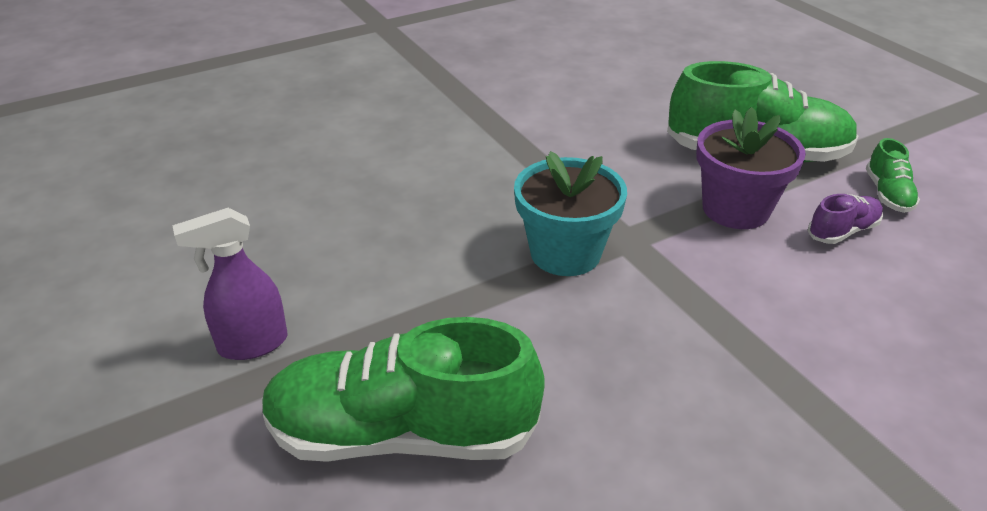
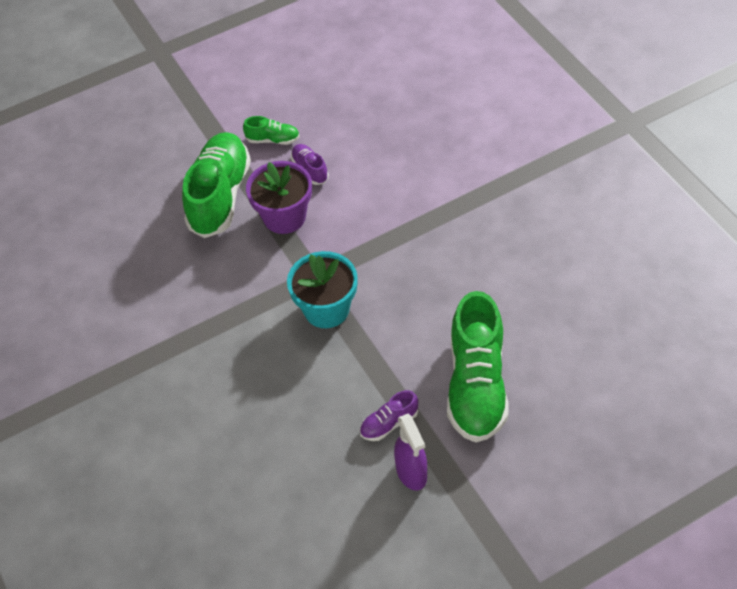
camera: 85 degrees left, 15 degrees up
none -> purple shoe [360,390,418,441]

